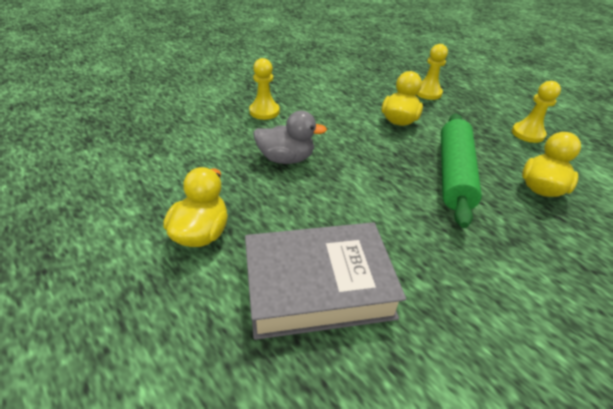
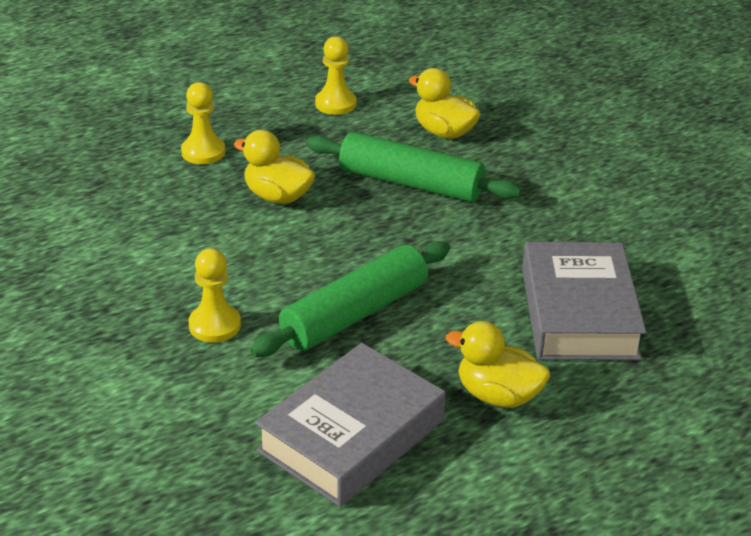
camera: 80 degrees left, 5 degrees down
grey duck [253,111,327,164] -> green rolling pin [250,241,450,357]
none -> grey book [255,343,446,507]

